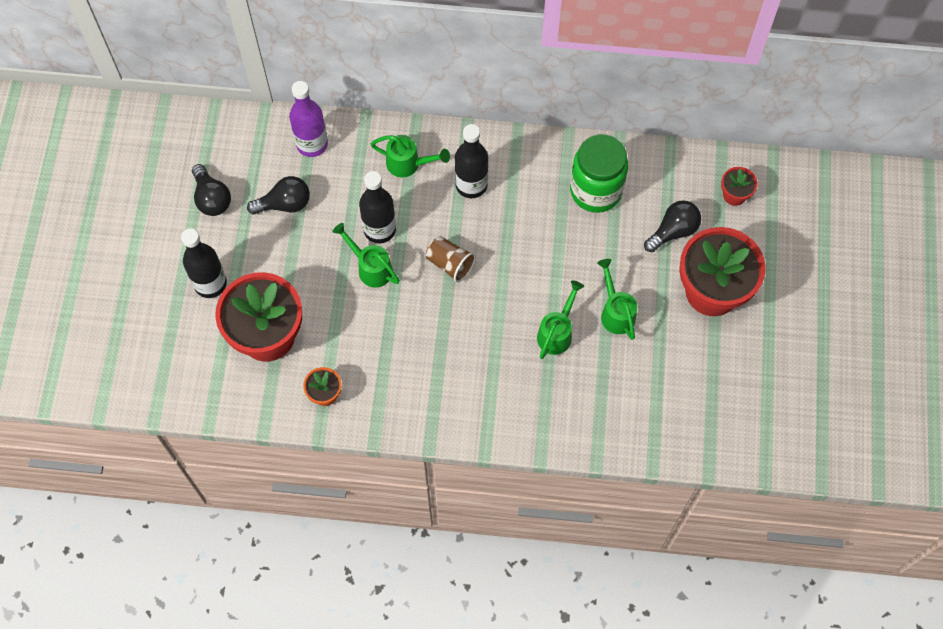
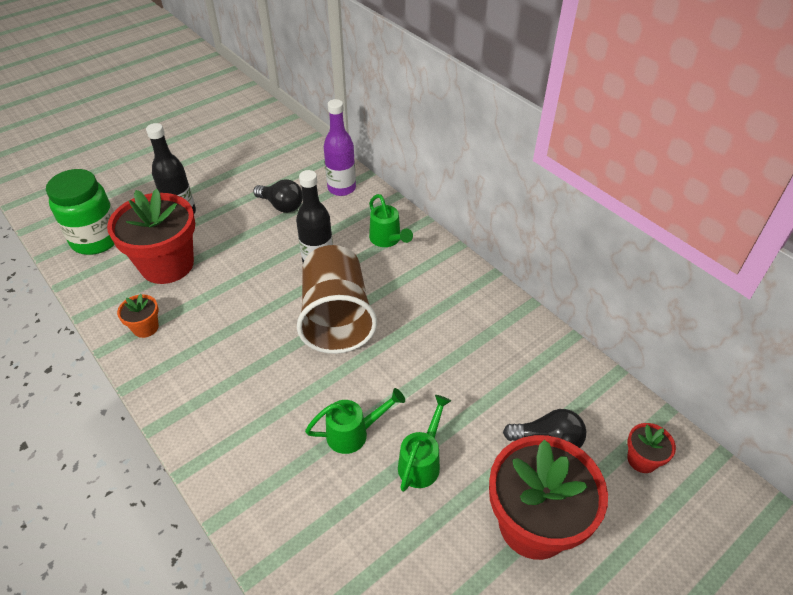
camera: 45 degrees right, 20 degrees down
black light bulb [192,164,231,216] -> none
green watering can [332,223,400,288] -> none
brown cup [426,236,476,282] -> brown cup [297,245,377,354], size x2.09
black bottle [455,124,488,198] -> none
green jar [570,134,628,213] -> green jar moved to [46,169,115,255]

